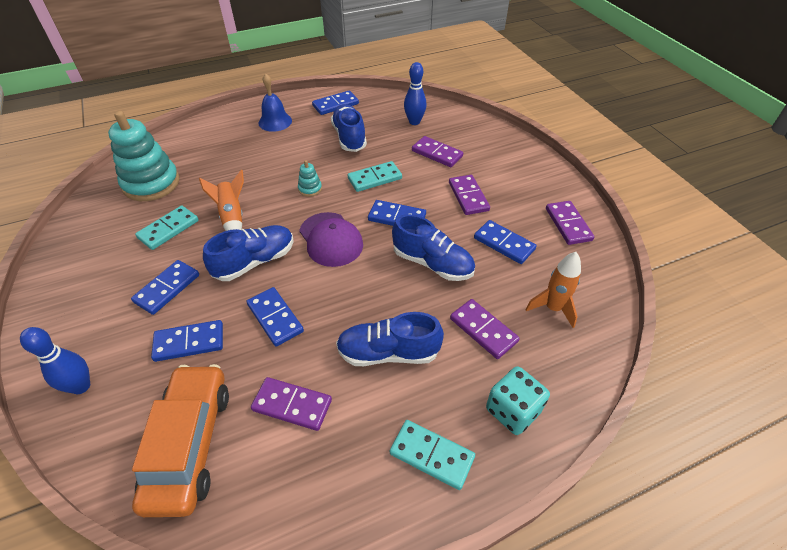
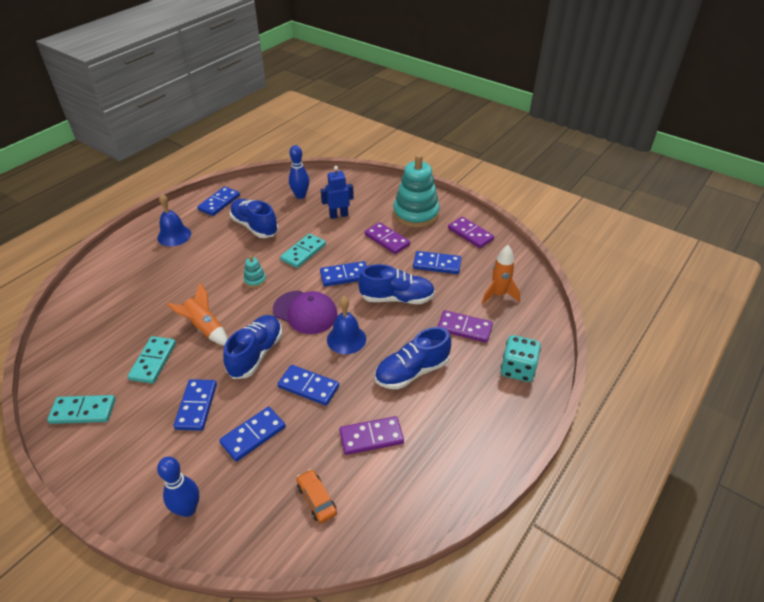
camera: 30 degrees left, 5 degrees down
turquoise stacking toy [108,111,179,201] -> turquoise stacking toy moved to [393,154,440,228]
orange car [132,364,229,517] -> orange car [296,469,337,523], size x0.44
turquoise domino [390,420,475,490] -> turquoise domino moved to [47,395,115,424]
purple domino [412,136,463,167] -> blue robot [321,166,354,219]
none -> blue bell [327,296,366,354]

